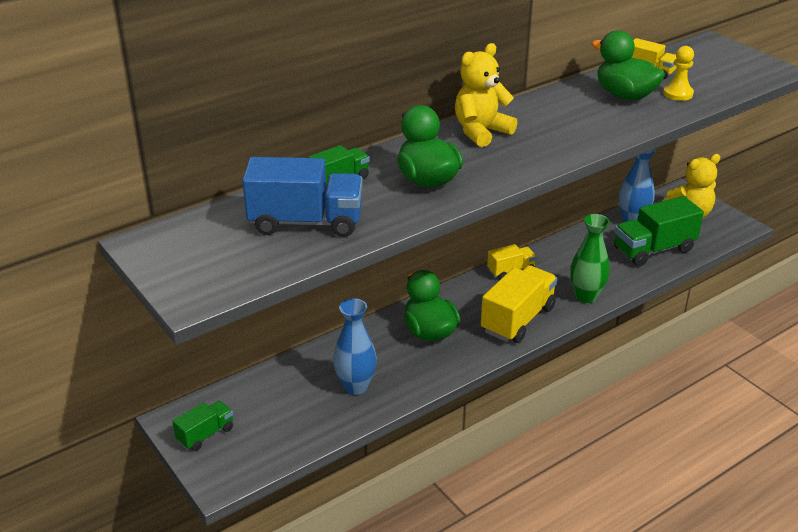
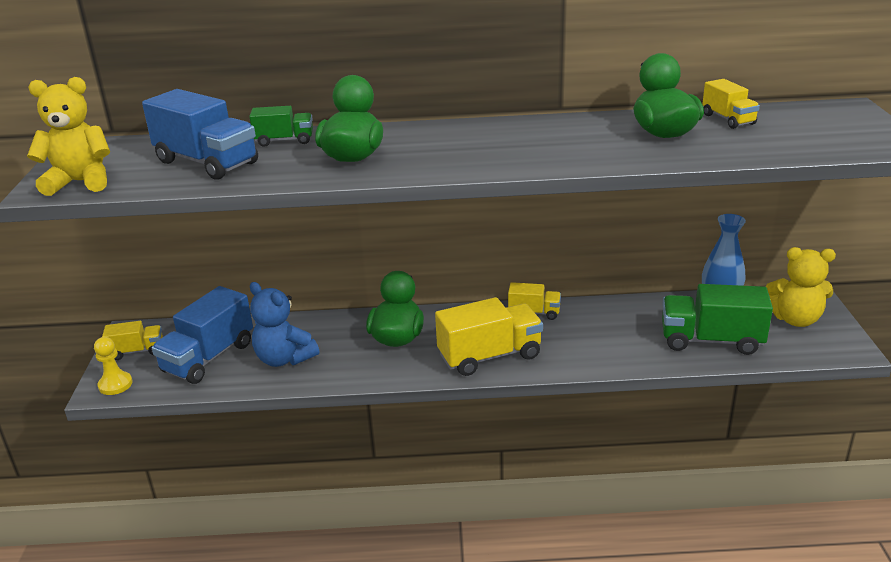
camera: 35 degrees right, 5 degrees down
green truck [172,401,233,451] -> yellow truck [102,321,163,360]
blue vase [333,298,377,395] -> blue teddy bear [250,282,319,367]
yellow teddy bear [455,43,518,147] -> yellow teddy bear moved to [27,77,110,196]
green vase [570,214,610,303] -> none
yellow pawn [663,46,694,101] -> yellow pawn moved to [94,337,132,395]
none -> blue truck [152,286,253,384]

